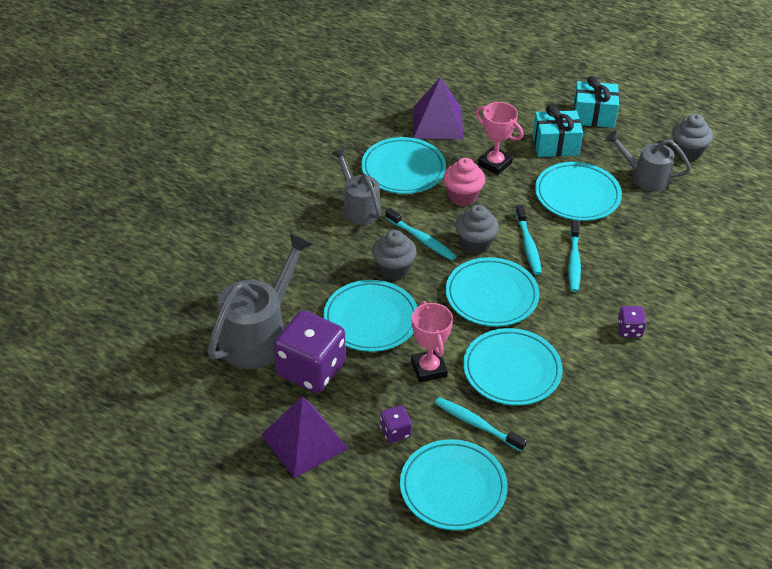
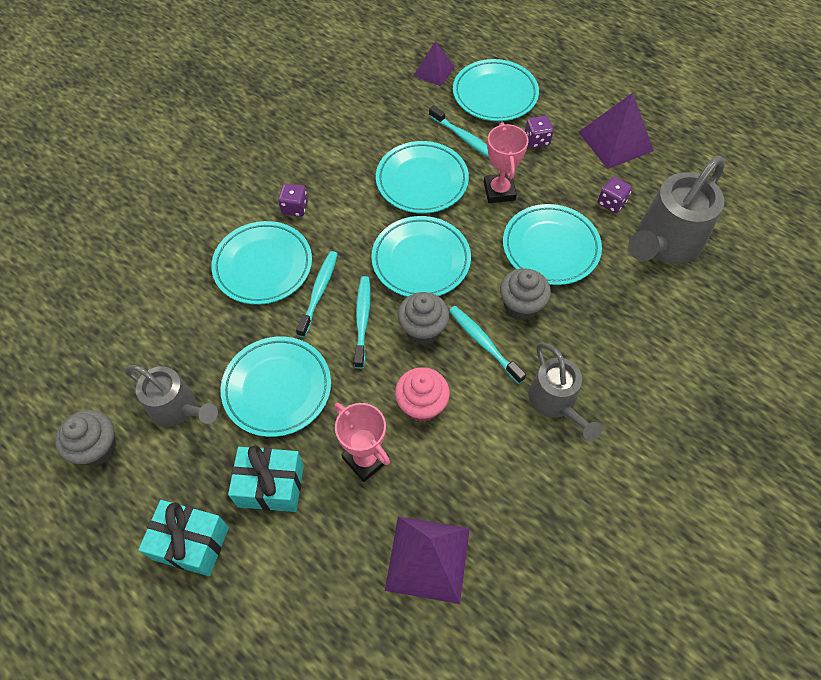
camera: 170 degrees left, 15 degrees up
purple dice [274,310,345,393] -> purple dice [598,177,632,213], size x0.45
turquoise plate [361,137,446,194] -> turquoise plate moved to [211,221,312,305]
none -> purple pyramid [413,42,455,86]

